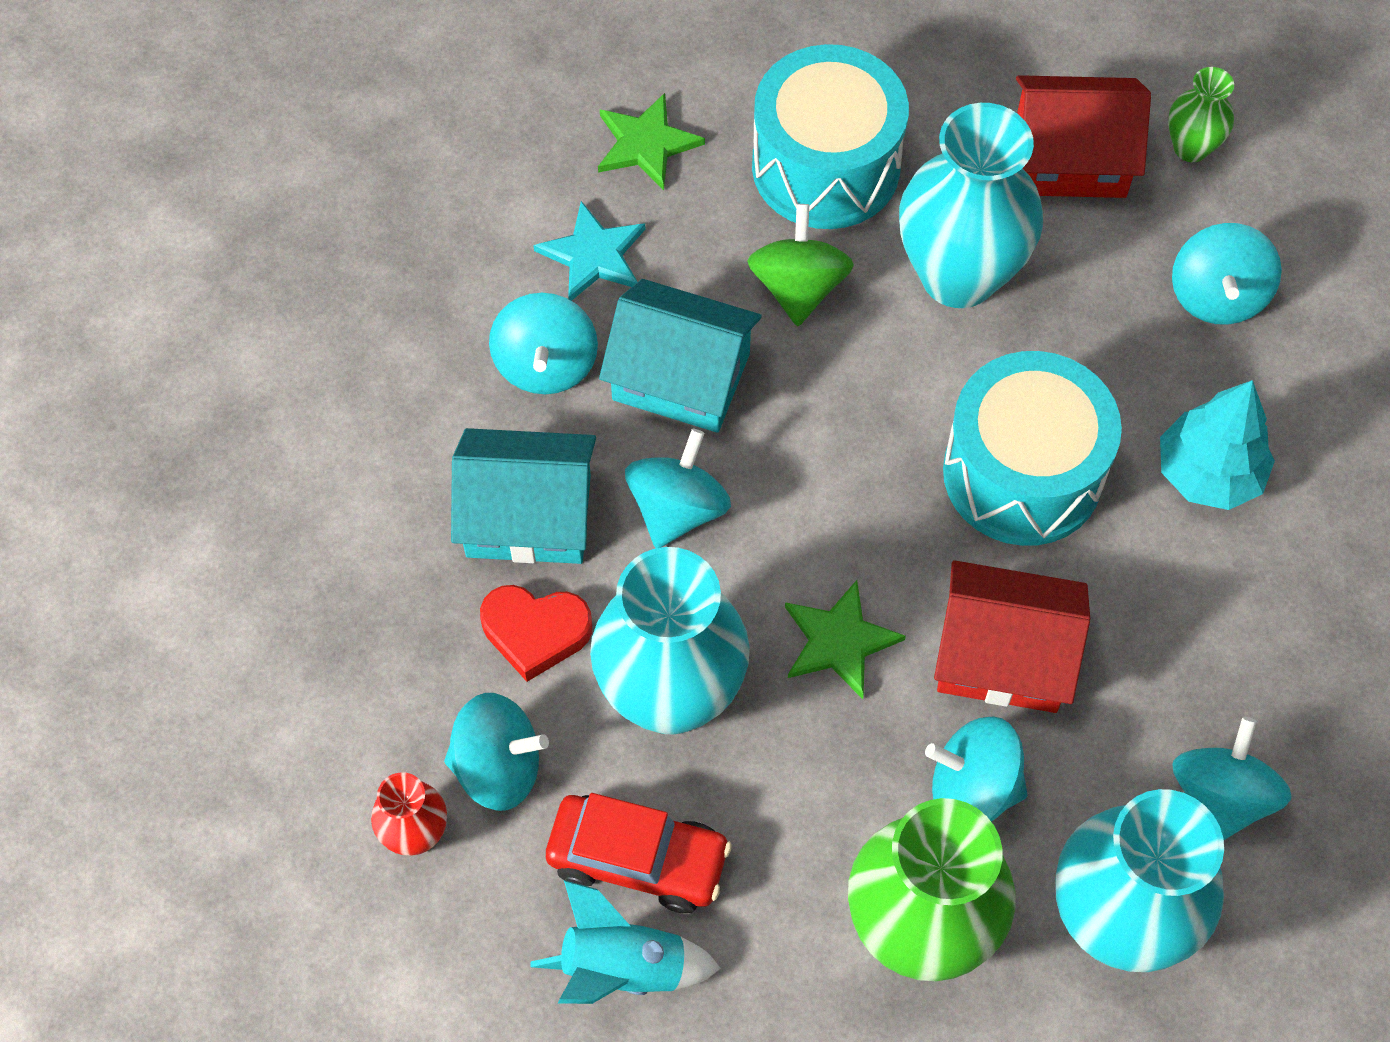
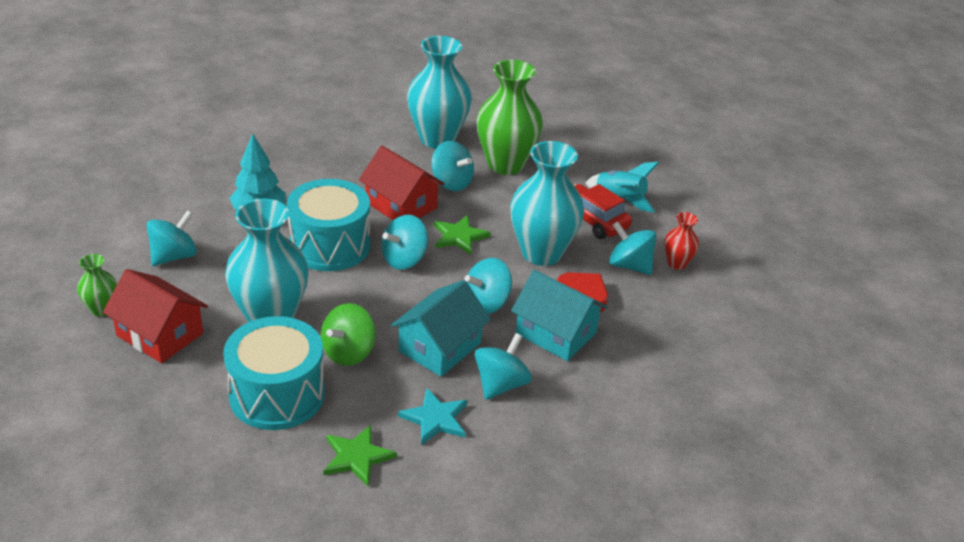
camera: 150 degrees left, 25 degrees down
turquoise house [599,279,762,433] -> turquoise house turned 75 degrees clockwise [391,280,491,377]
turquoise spinning top [1172,717,1291,840] -> turquoise spinning top moved to [381,215,428,270]

